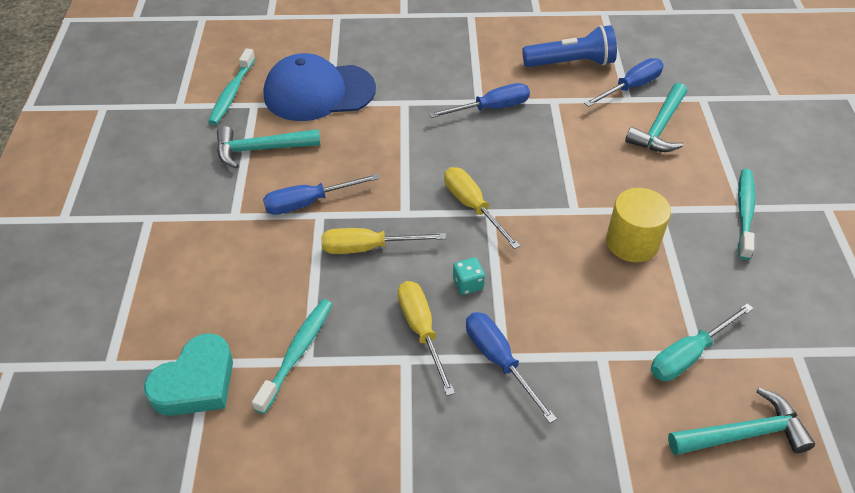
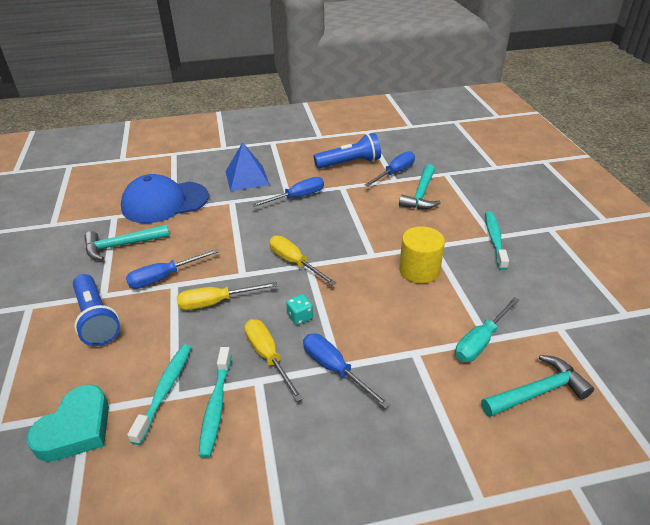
camera: 10 degrees left, 10 degrees down
turquoise toothbrush [208,48,255,125] -> turquoise toothbrush moved to [199,347,231,458]
none -> blue flashlight [73,274,120,346]
none -> blue pyramid [225,142,269,191]

